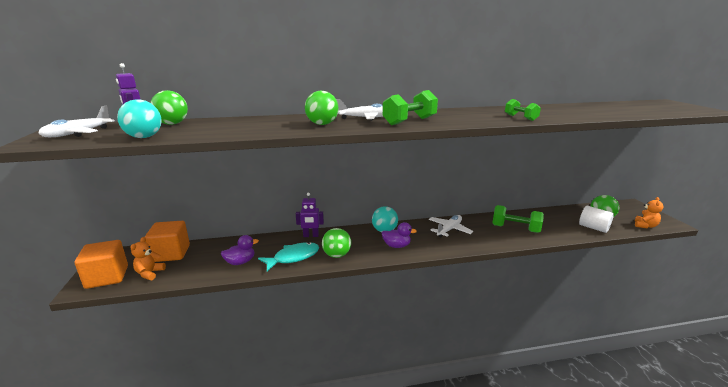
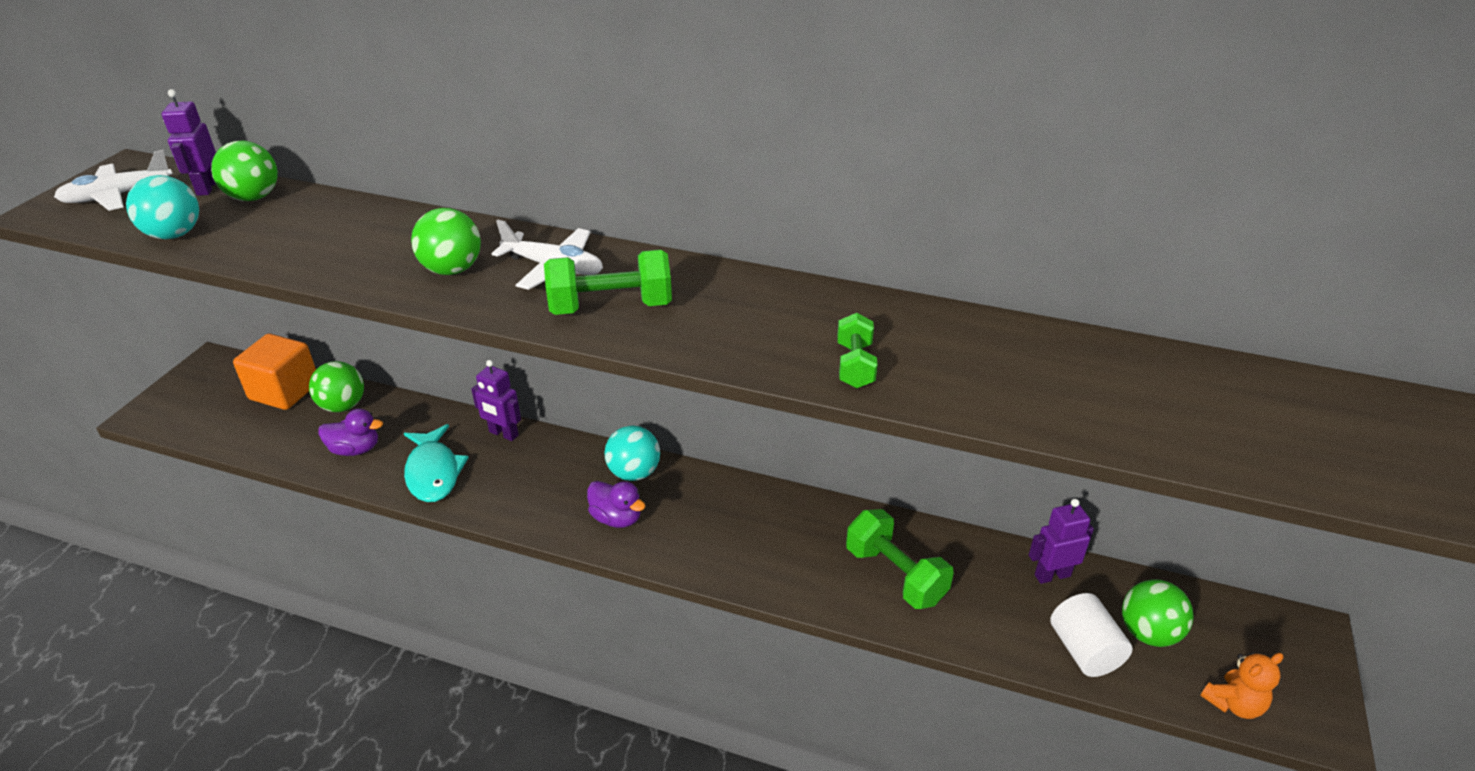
camera: 30 degrees right, 15 degrees up
orange cube [75,240,128,289] -> none
orange teddy bear [130,237,166,280] -> none
turquoise fish [258,242,319,271] -> turquoise fish turned 75 degrees clockwise [404,424,469,502]
green ball [322,228,351,258] -> green ball moved to [309,361,364,412]
white plane [429,215,473,237] -> none
none -> purple robot [1029,499,1094,584]

